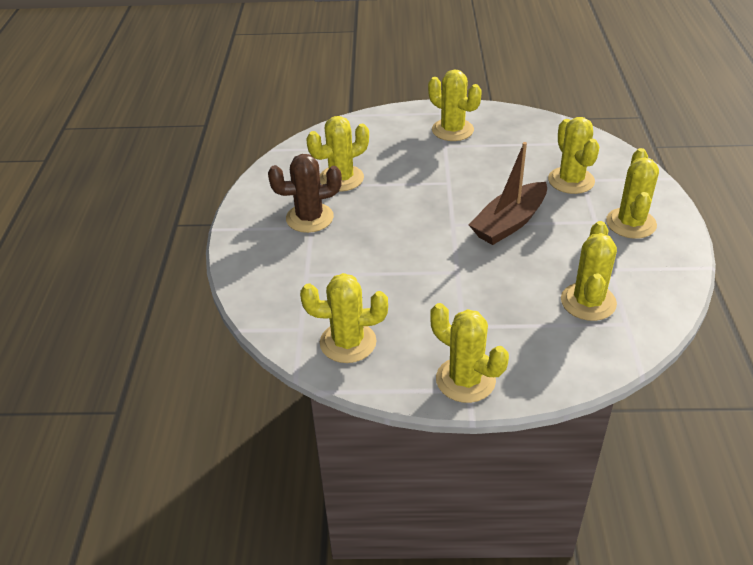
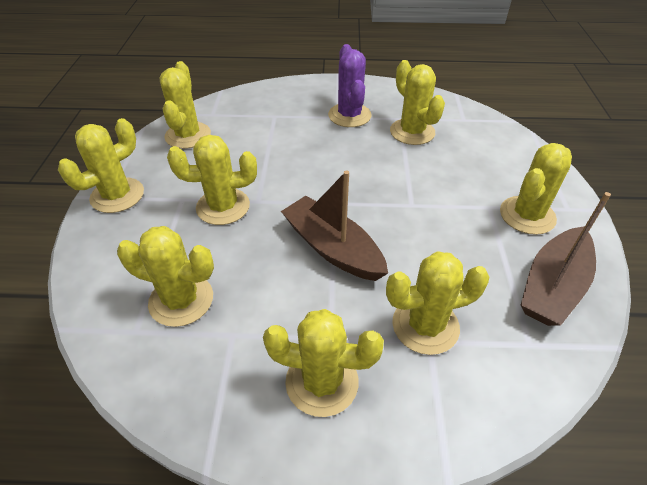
camera: 90 degrees right, 5 degrees up
brown cactus [268,154,342,233] -> purple cactus [328,44,372,127]
none -> yellow cactus [167,135,257,225]
none -> brown boat [521,192,611,326]

